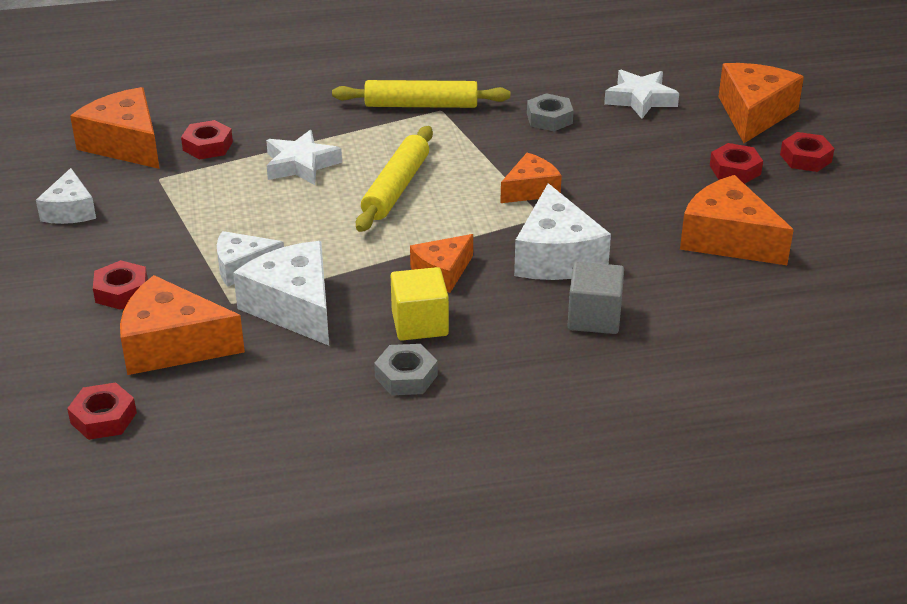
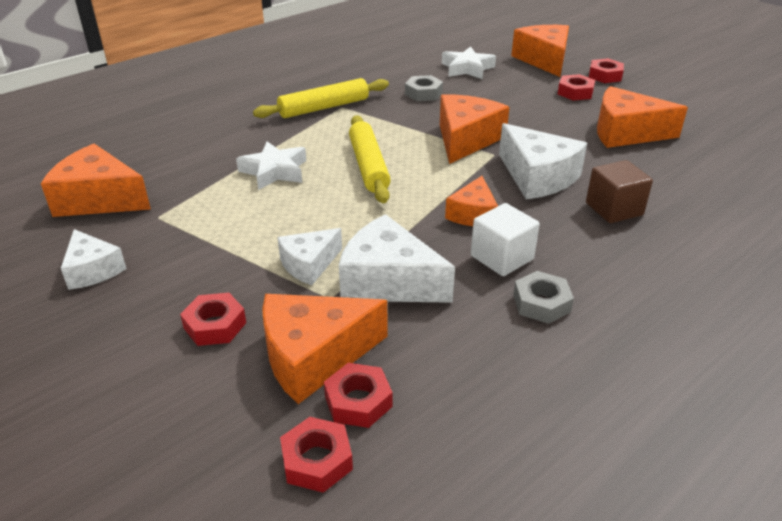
camera: 30 degrees left, 0 degrees up
red nut [181,120,233,160] -> red nut moved to [324,363,392,428]
yellow cube [391,267,449,341] -> white cube [471,203,540,276]
orange cheese [500,153,562,203] -> orange cheese [440,94,510,164], size x1.63
grey cube [568,262,624,334] -> brown cube [586,160,653,223]

